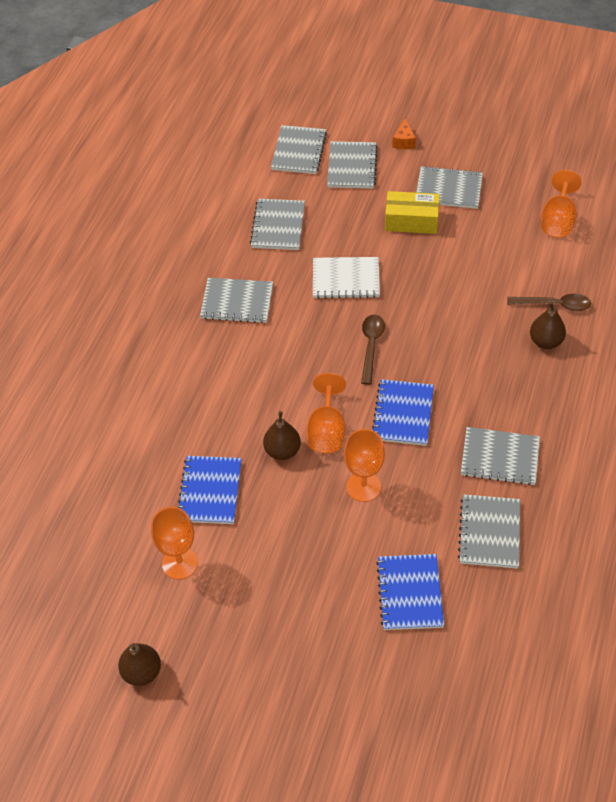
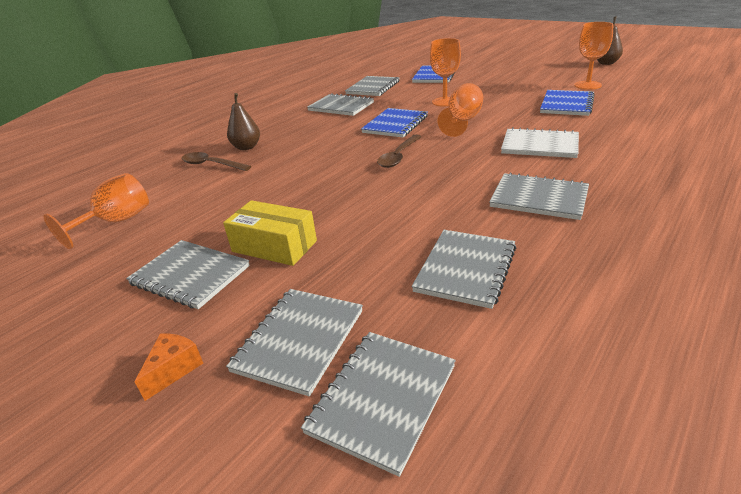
camera: 160 degrees left, 20 degrees down
brown pear [263,411,301,460] -> none
white notebook [313,257,380,299] -> white notebook moved to [501,127,579,158]

